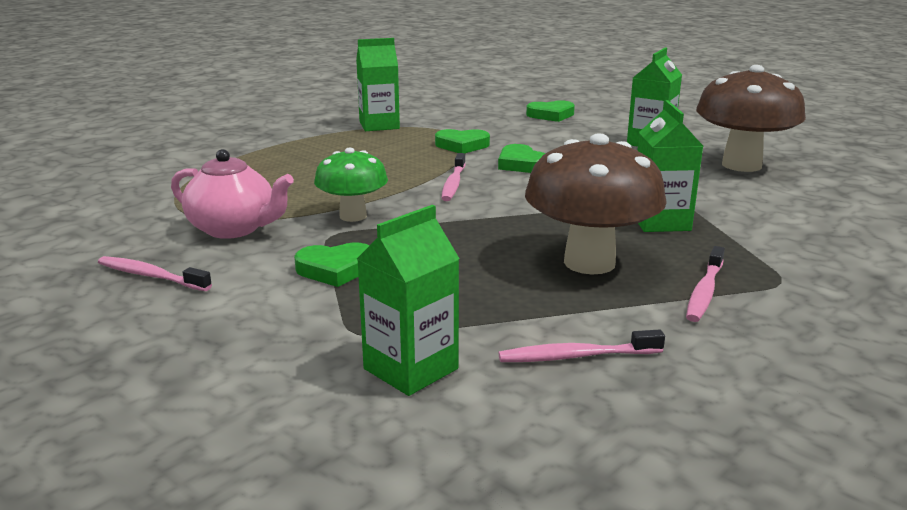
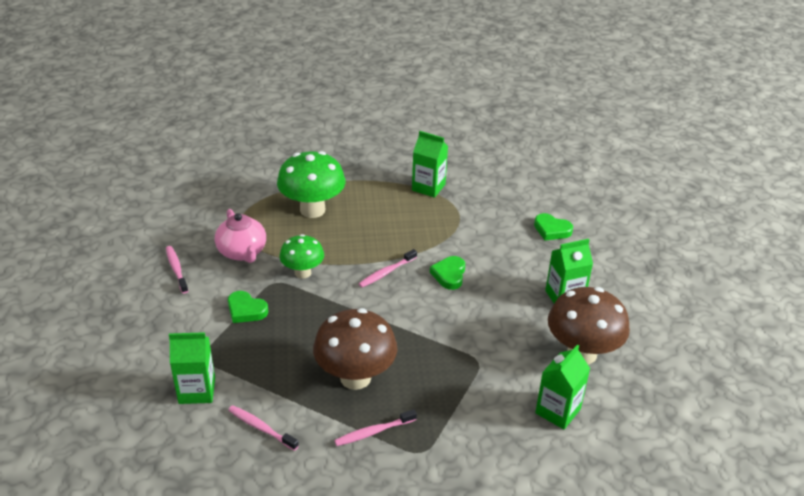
camera: 40 degrees right, 15 degrees up
green heart [435,129,490,153] -> none
green carton [637,100,703,232] -> green carton moved to [535,344,590,429]
none -> green mushroom [277,151,345,218]

